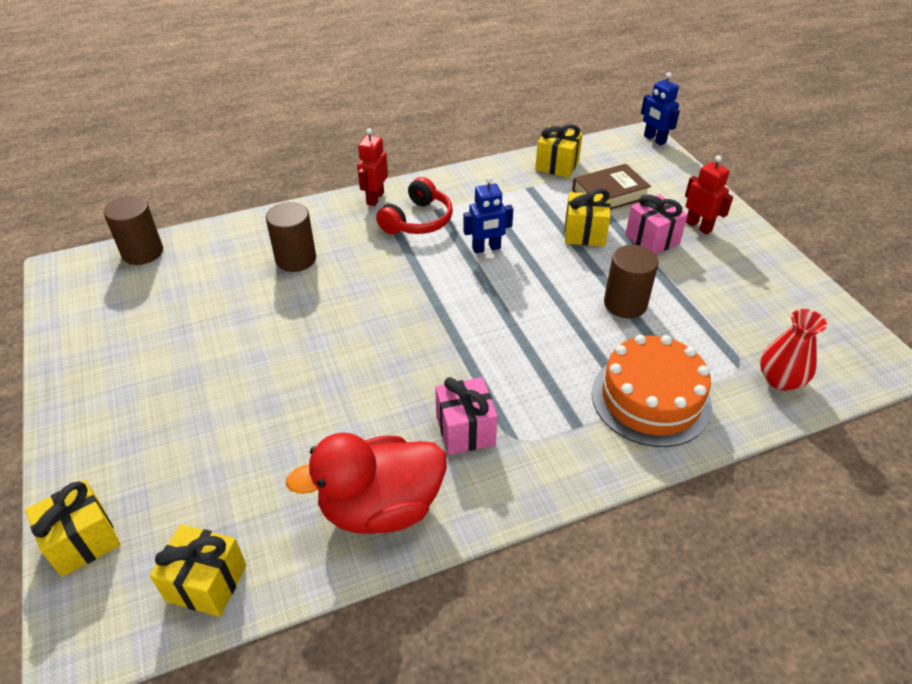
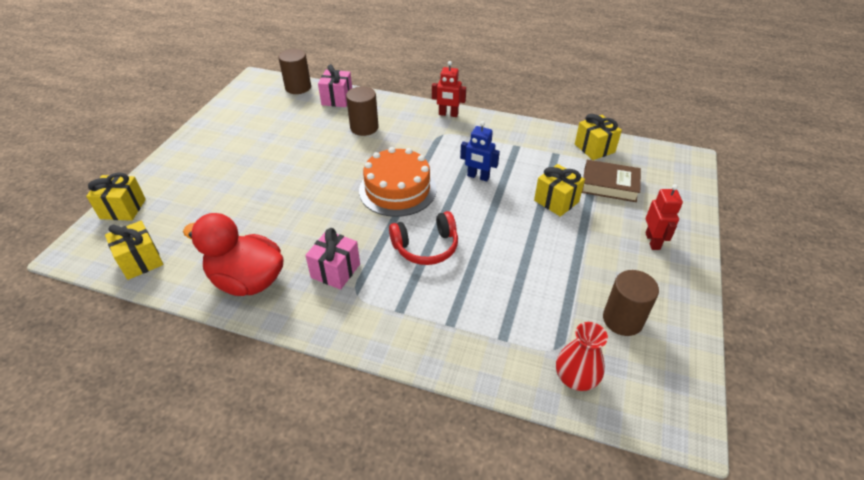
camera: 40 degrees right, 0 degrees up
red robot [357,128,388,206] -> red robot turned 135 degrees counterclockwise [432,61,466,117]
red headphones [376,177,453,234] -> red headphones moved to [389,211,458,265]
orange cake [592,335,712,447] -> orange cake moved to [359,147,437,217]
brown cylinder [604,245,659,318] -> brown cylinder moved to [603,270,659,336]
pink gift [625,194,688,254] -> pink gift moved to [318,64,352,107]
blue robot [641,72,680,145] -> none

